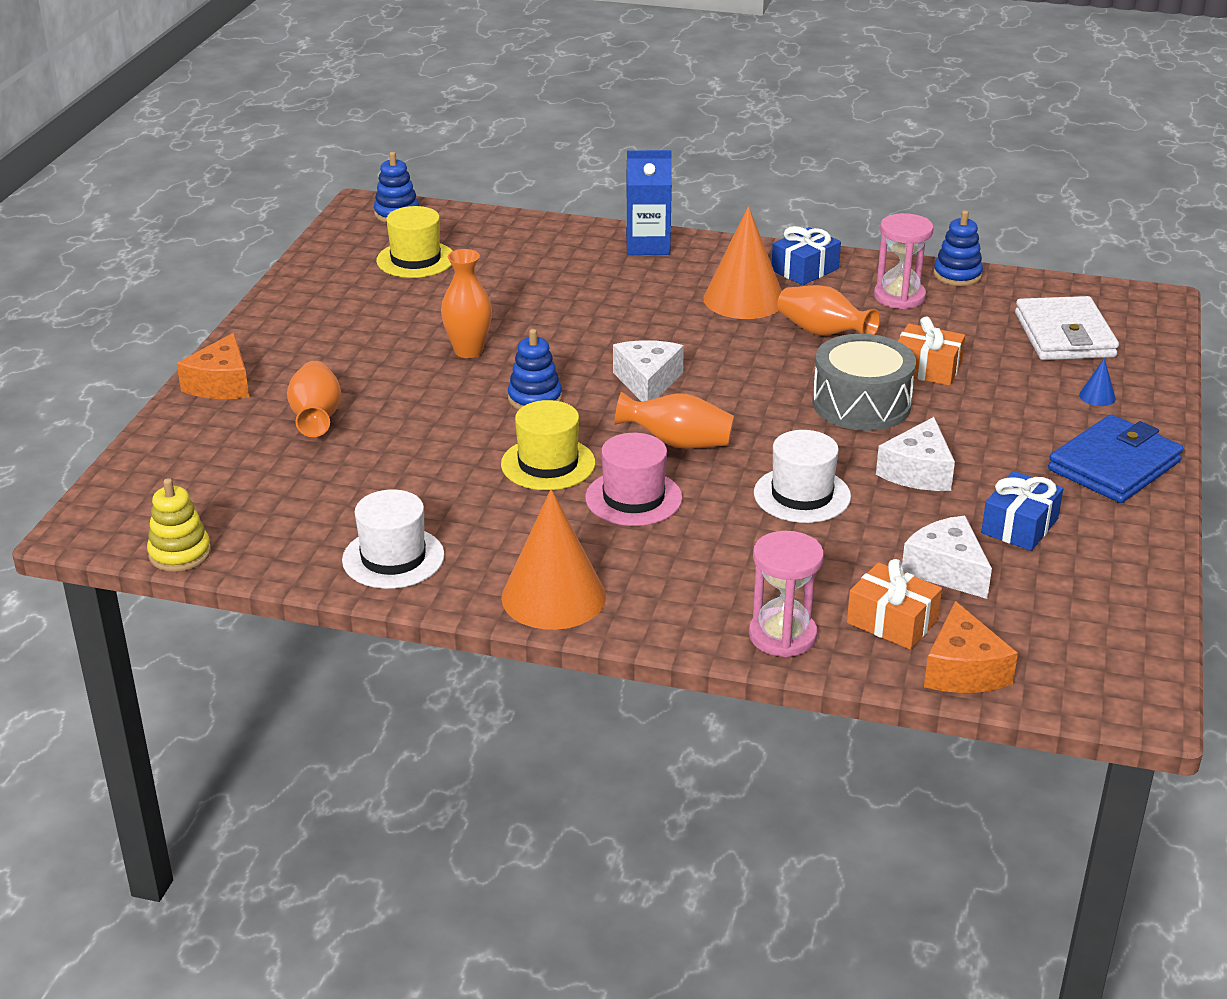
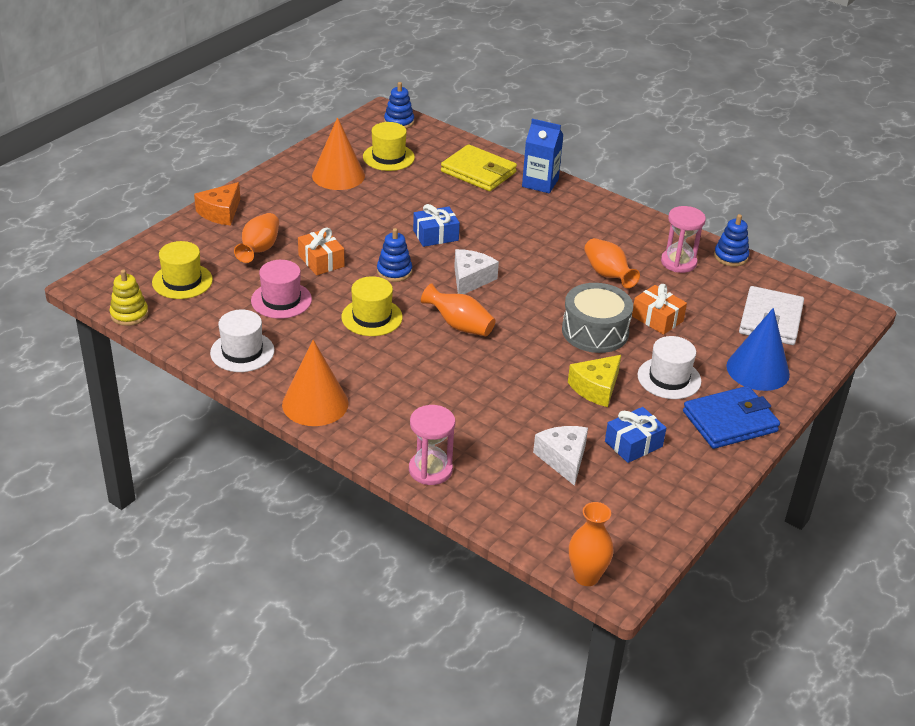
camera: 20 degrees right, 5 degrees up
orange vase [441,249,492,358] -> orange vase moved to [569,502,614,586]
pink hat [585,433,683,526] -> pink hat moved to [251,260,312,319]
orange cone [703,206,782,319] -> orange cone moved to [312,117,365,190]
white hat [754,430,851,523] -> white hat moved to [638,336,701,399]
blue gift [772,226,841,285] -> blue gift moved to [413,204,460,247]
orange gift [847,559,942,649] -> orange gift moved to [298,227,344,275]
white cheese [876,417,955,491] -> yellow cheese [568,355,621,407]
orange cheese [924,601,1018,693] -> none
blue cone [1079,358,1116,406] -> blue cone [726,308,790,391], size x2.49
none -> yellow hat [152,241,213,299]
none -> yellow wallet [441,144,517,191]

